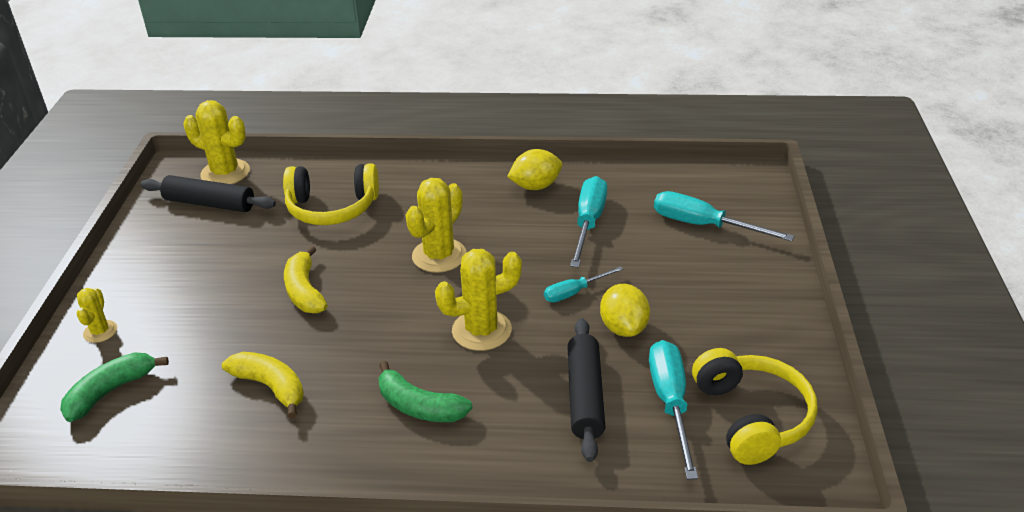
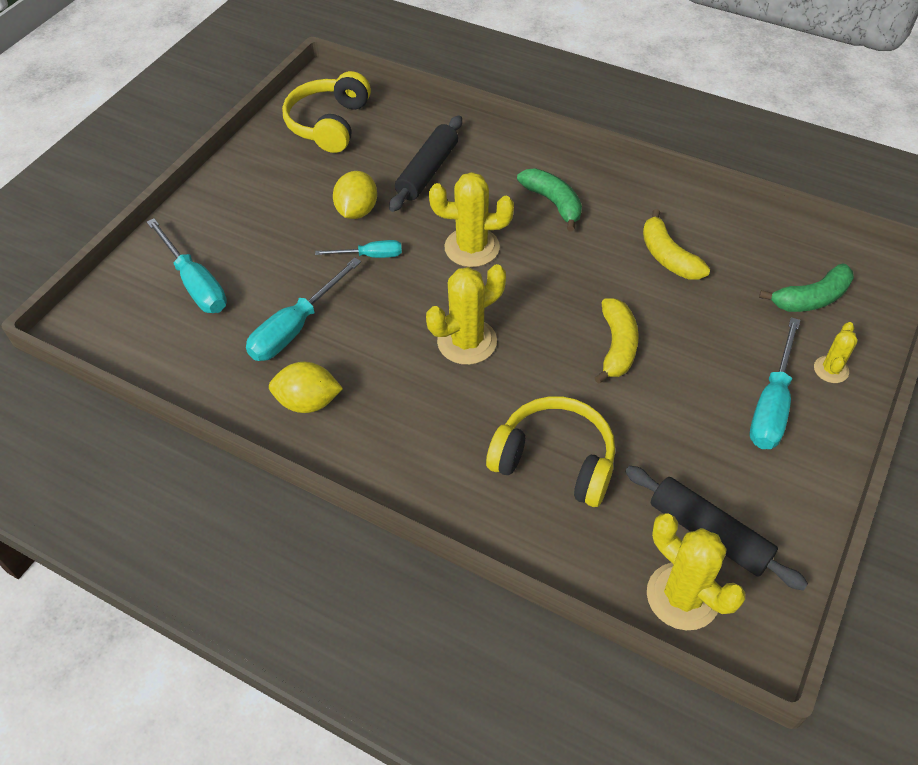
camera: 155 degrees left, 15 degrees up
turquoise screwdriver [649,340,698,480] -> turquoise screwdriver moved to [750,317,801,449]

